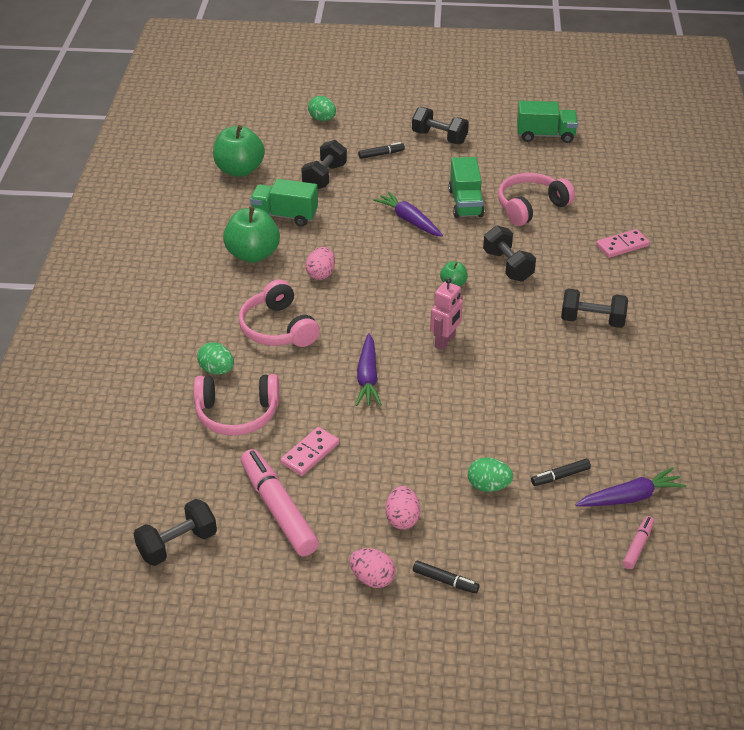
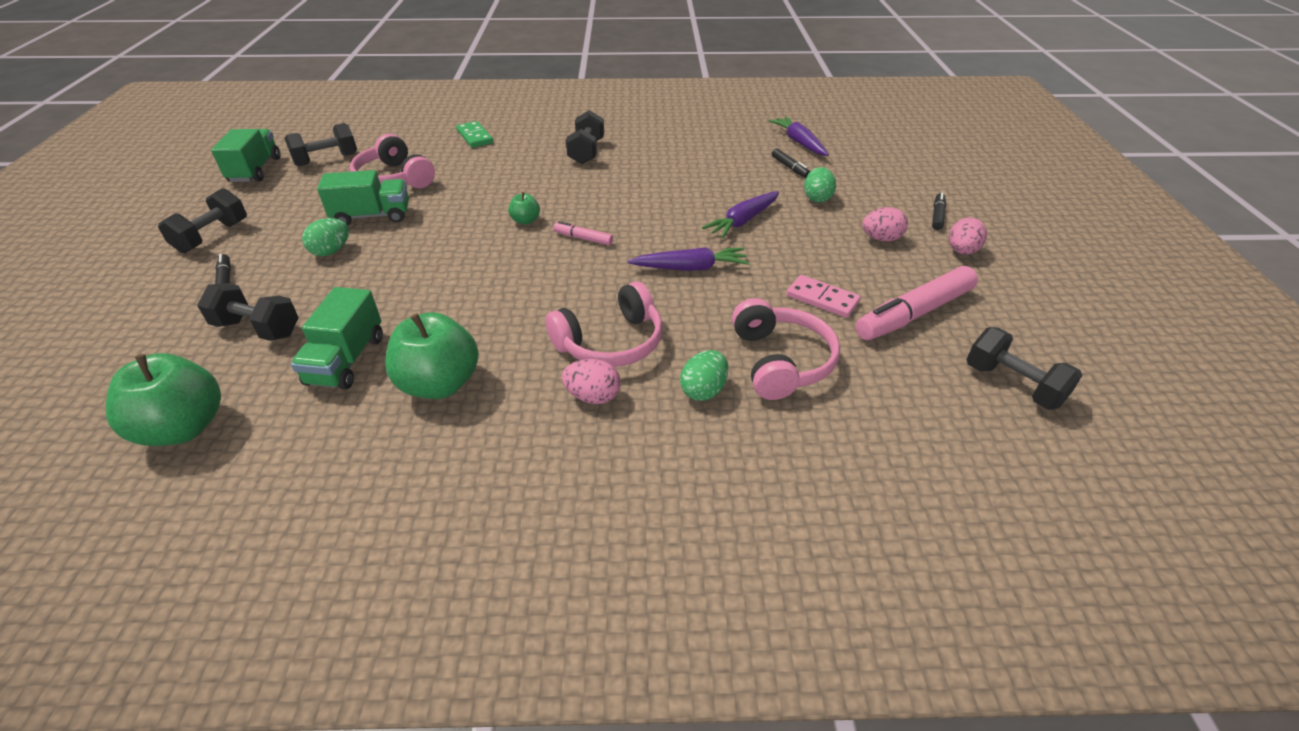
camera: 95 degrees left, 0 degrees up
pink egg [306,247,335,280] -> pink egg moved to [562,359,621,404]
green egg [308,96,336,121] -> green egg moved to [302,218,349,256]
purple carrot [373,191,443,237] -> purple carrot moved to [702,191,779,238]
pink robot [430,277,463,350] -> none
black dumbbell [483,226,536,282] -> black dumbbell moved to [285,123,357,167]
pink domino [596,229,650,258] -> green domino [456,121,494,148]
pink marker [623,516,654,569] -> pink marker moved to [553,221,613,245]

